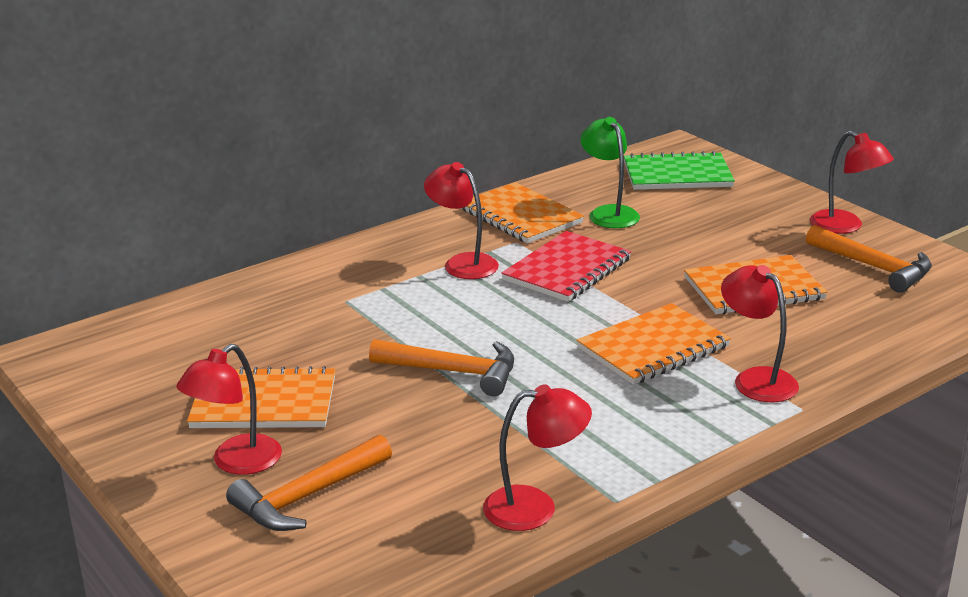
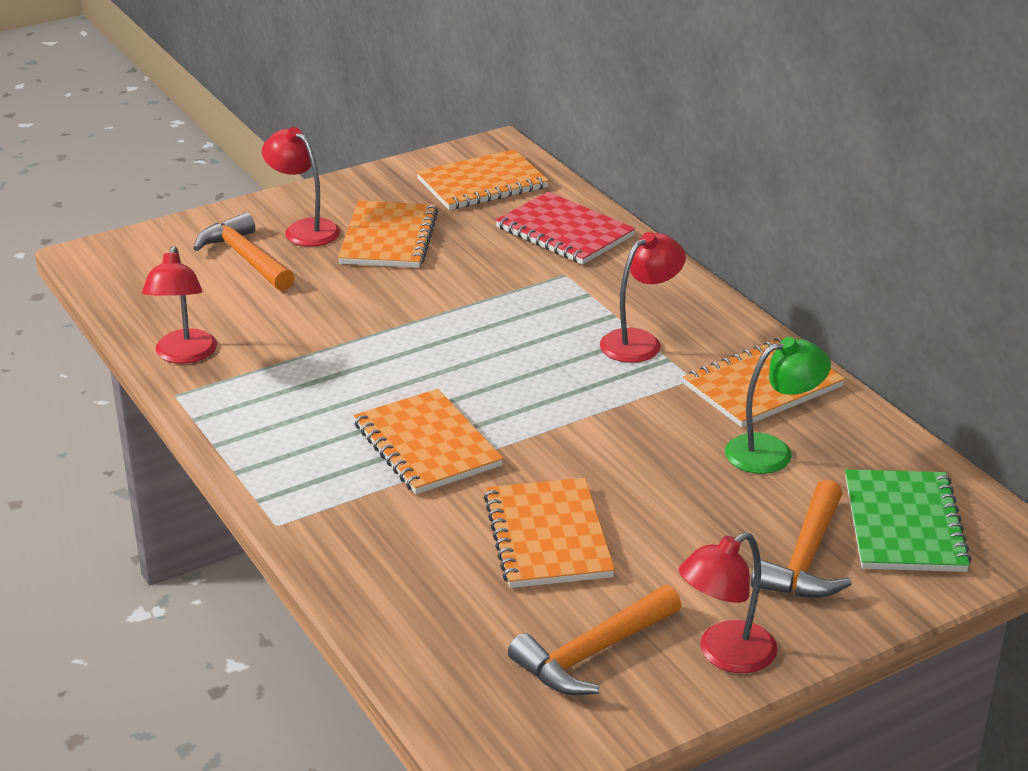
camera: 95 degrees right, 5 degrees up
orange hammer [369,339,514,396] -> orange hammer moved to [751,479,852,598]
red notebook [501,231,631,302] -> red notebook moved to [495,192,635,265]
red lamp [721,265,799,402] -> none
none -> orange notebook [416,149,549,210]

